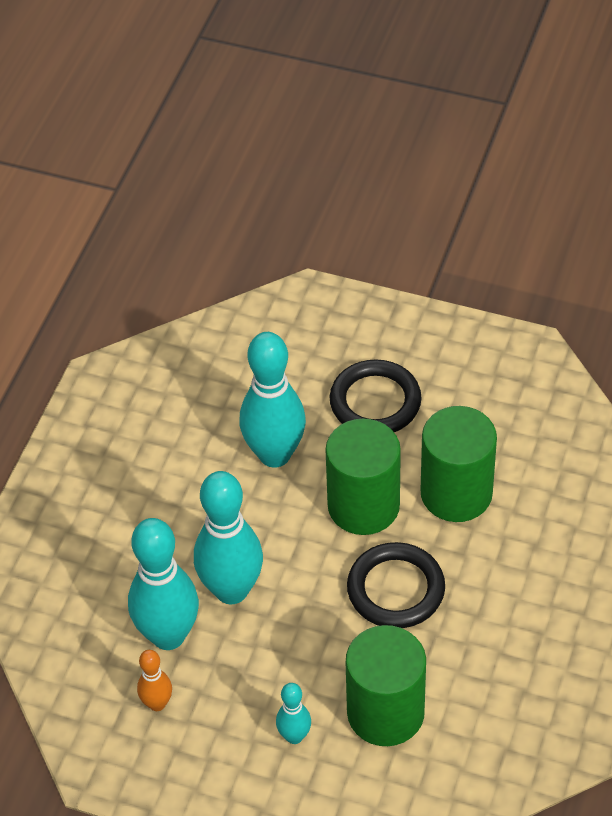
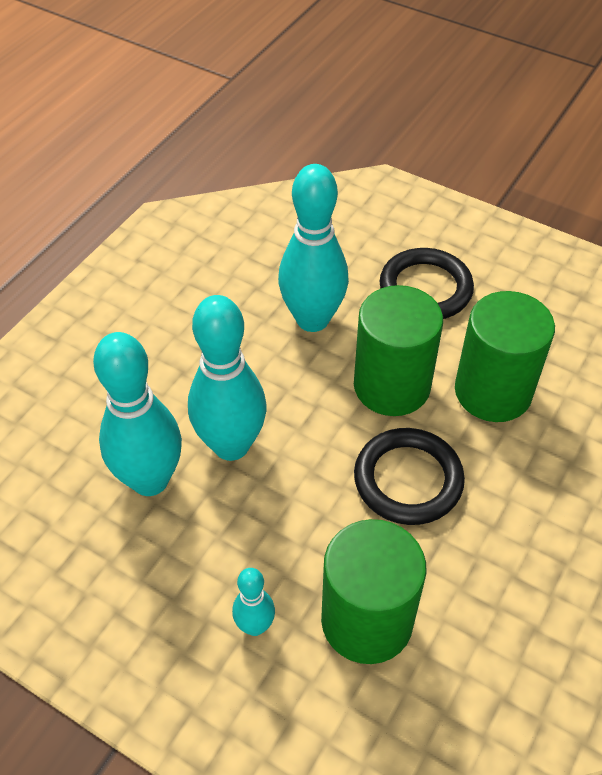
camera: 10 degrees right, 0 degrees up
orange bowling pin [137,650,172,711] -> none

